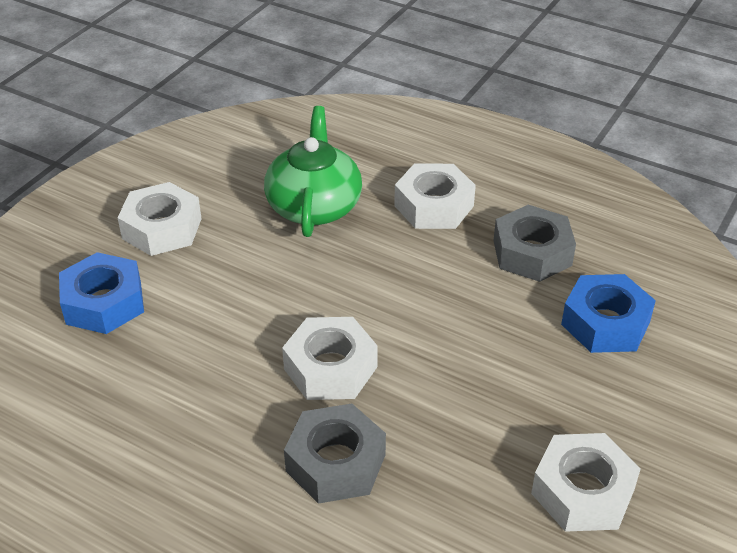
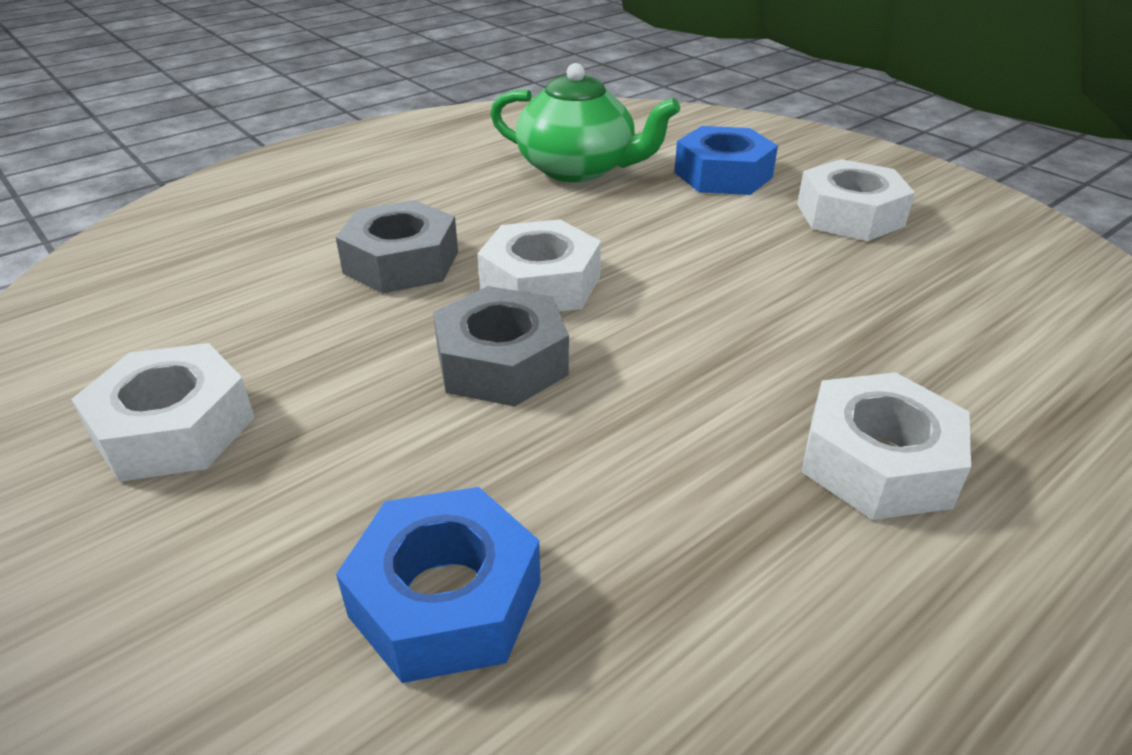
camera: 110 degrees right, 5 degrees down
green teapot [264,106,362,237] -> green teapot moved to [490,63,680,182]
grey nut [493,205,576,282] -> grey nut moved to [433,286,569,407]

